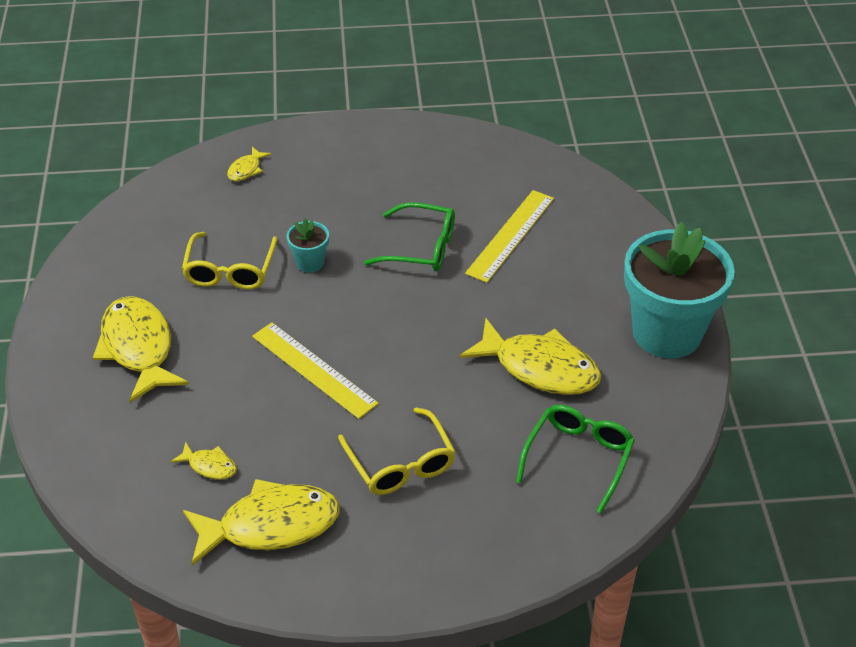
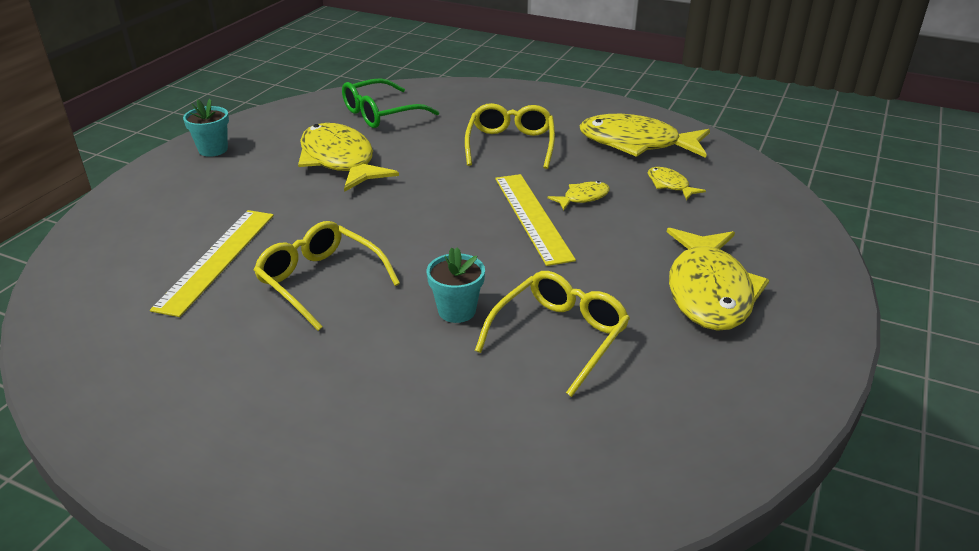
camera: 150 degrees left, 10 degrees down
yellow fish [227,147,271,181] -> yellow fish moved to [547,181,610,210]
green glasses [364,202,455,271] -> yellow glasses [254,221,400,331]
yellow ruler [465,190,554,283] -> yellow ruler turned 45 degrees counterclockwise [150,210,274,317]
turquoise flower pot [624,222,735,358] -> turquoise flower pot [183,99,229,157], size x0.42

